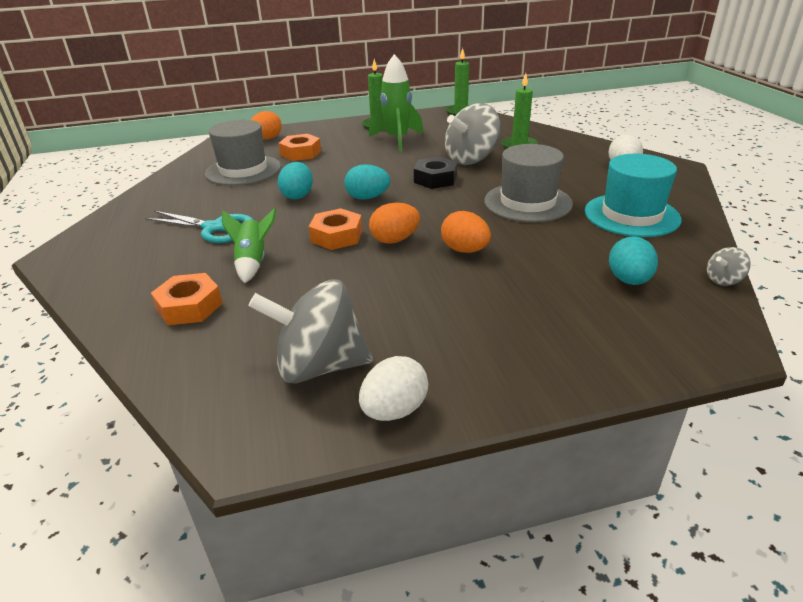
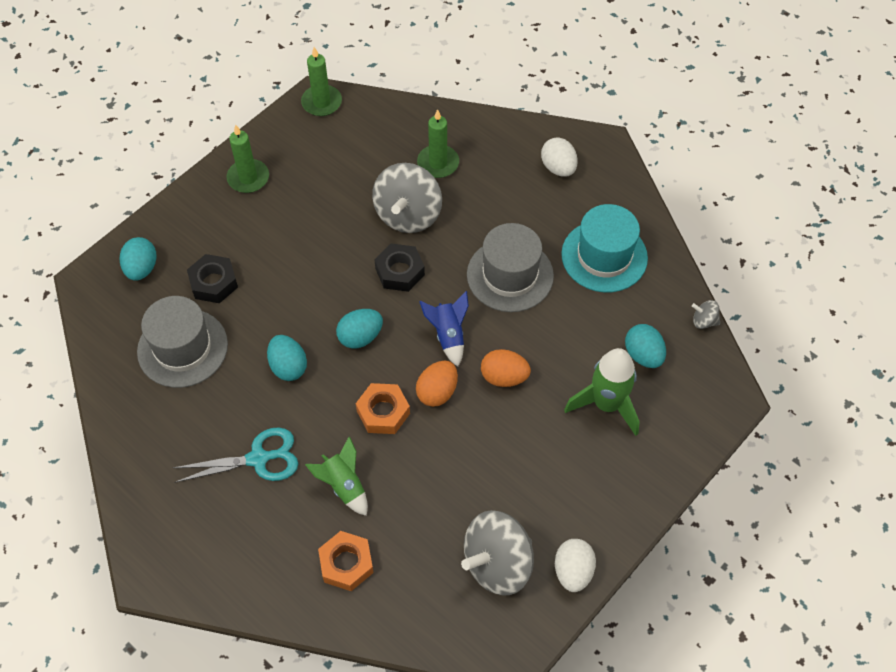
camera: 35 degrees left, 25 degrees up
orange egg [251,111,282,140] -> turquoise egg [120,237,157,281]
orange nut [279,134,321,161] -> black nut [187,254,238,303]
green rocket [369,54,423,152] -> green rocket moved to [564,348,640,436]
grey spinning top [707,247,751,286] -> grey spinning top turned 75 degrees clockwise [692,300,720,329]
none -> blue rocket [419,291,469,367]

